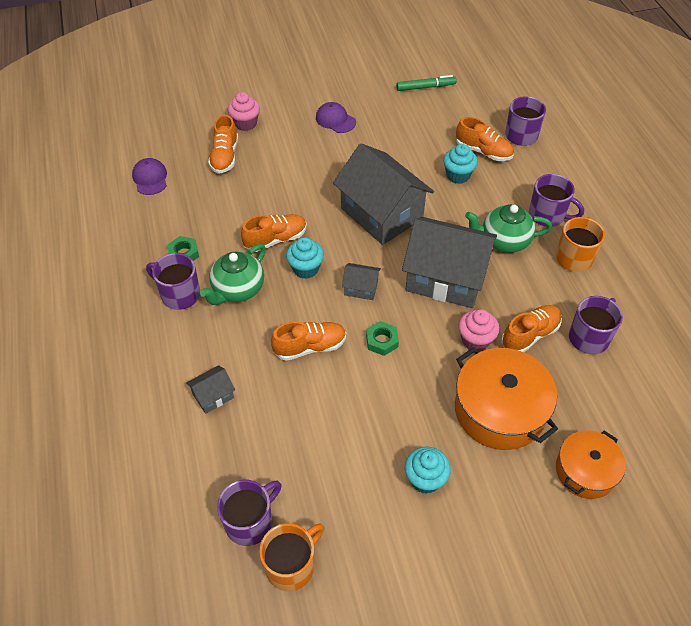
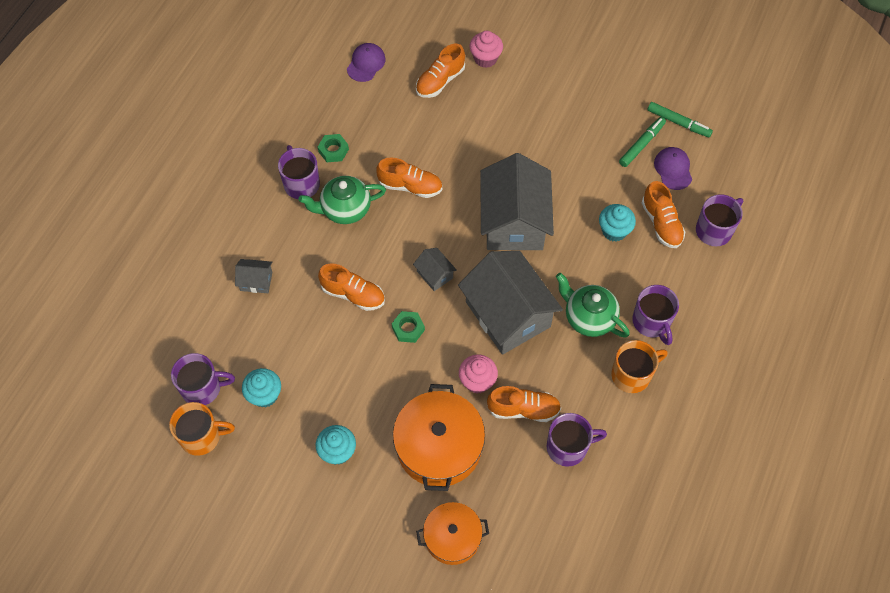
camera: 40 degrees right, 10 degrees up
turquoise cupcake [286,237,324,279] -> turquoise cupcake moved to [242,368,281,408]
purple cap [316,102,356,133] -> purple cap moved to [654,147,692,190]
none -> green marker [619,117,666,167]

